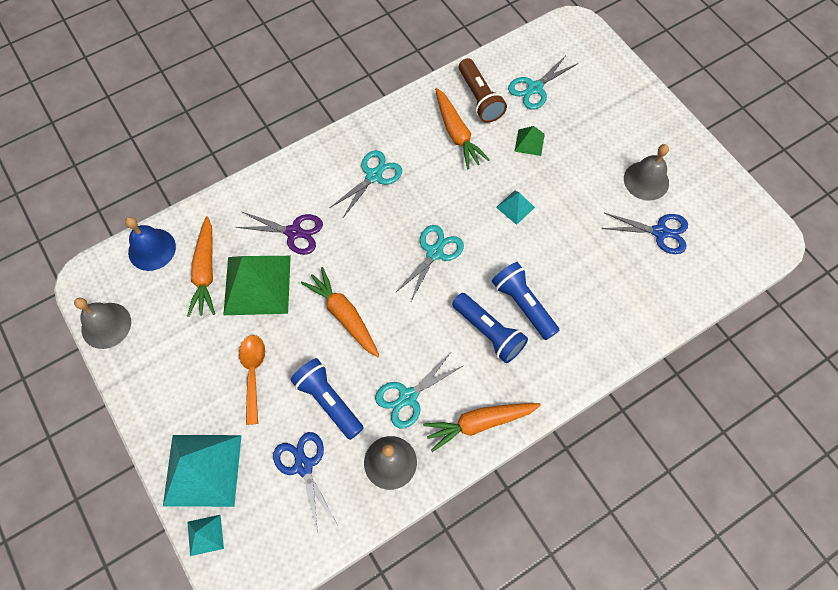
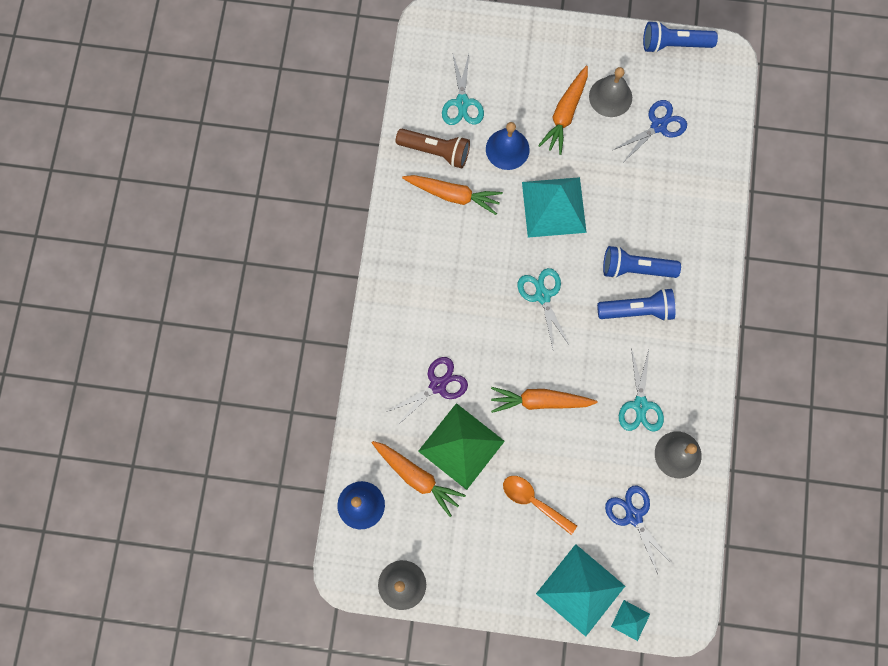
camera: 50 degrees left, 10 degrees up
blue scissors [273,432,337,533] -> blue scissors turned 45 degrees clockwise [605,486,673,574]
blue flashlight [290,358,364,440] -> blue flashlight moved to [643,21,718,53]
turquoise scissors [330,150,402,219] -> none
orange carrot [423,403,541,452] -> orange carrot moved to [538,66,588,155]
turquoise pyramid [496,190,535,225] -> turquoise pyramid [522,177,587,237], size x2.18
green pyramid [514,126,545,156] -> blue bell [486,122,530,170]

